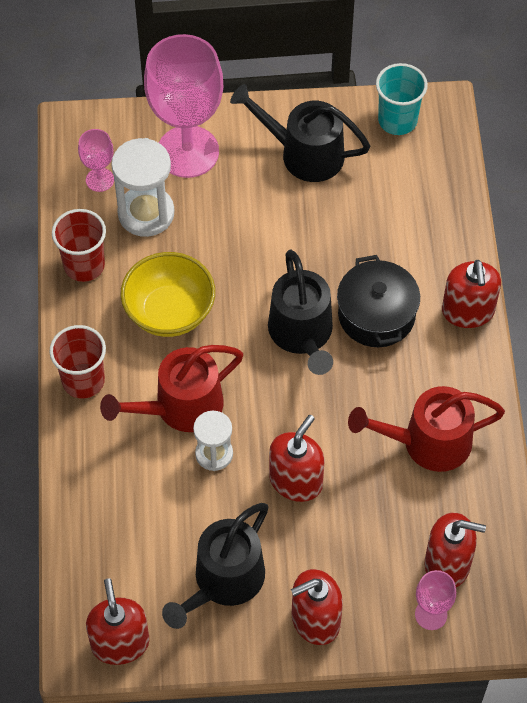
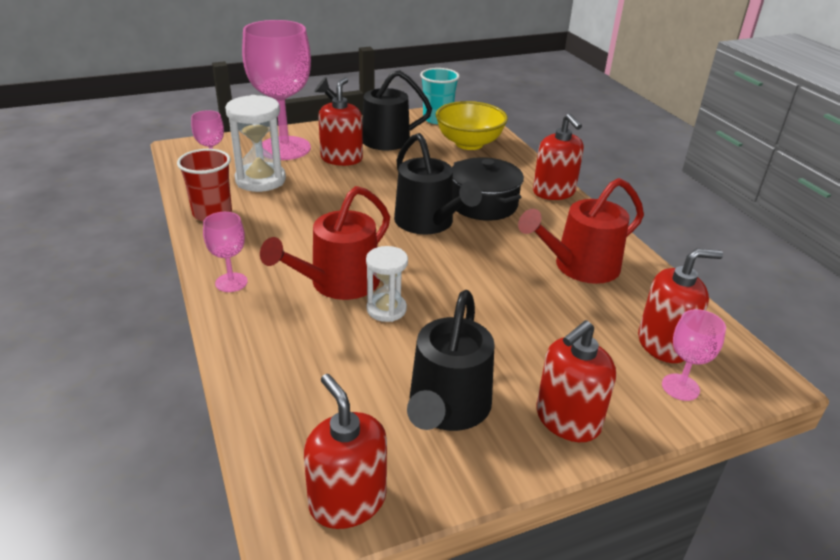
camera: 20 degrees left, 25 degrees down
red cup [49,325,106,399] -> pink goblet [203,212,248,292]
yellow bowl [120,252,215,337] -> yellow bowl moved to [436,101,508,150]
red soap dispenser [269,415,325,502] -> red soap dispenser moved to [318,77,363,166]

